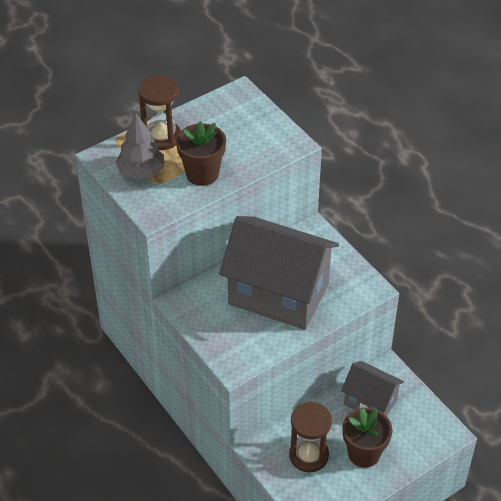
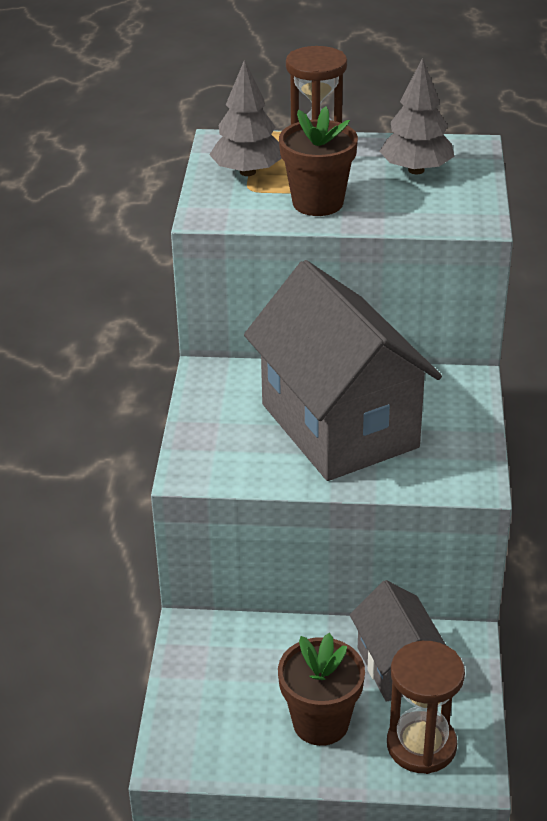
camera: 40 degrees right, 10 degrees down
brown hourglass [289,402,332,472] -> brown hourglass moved to [387,641,465,774]
none -> grey tree [380,57,454,174]

